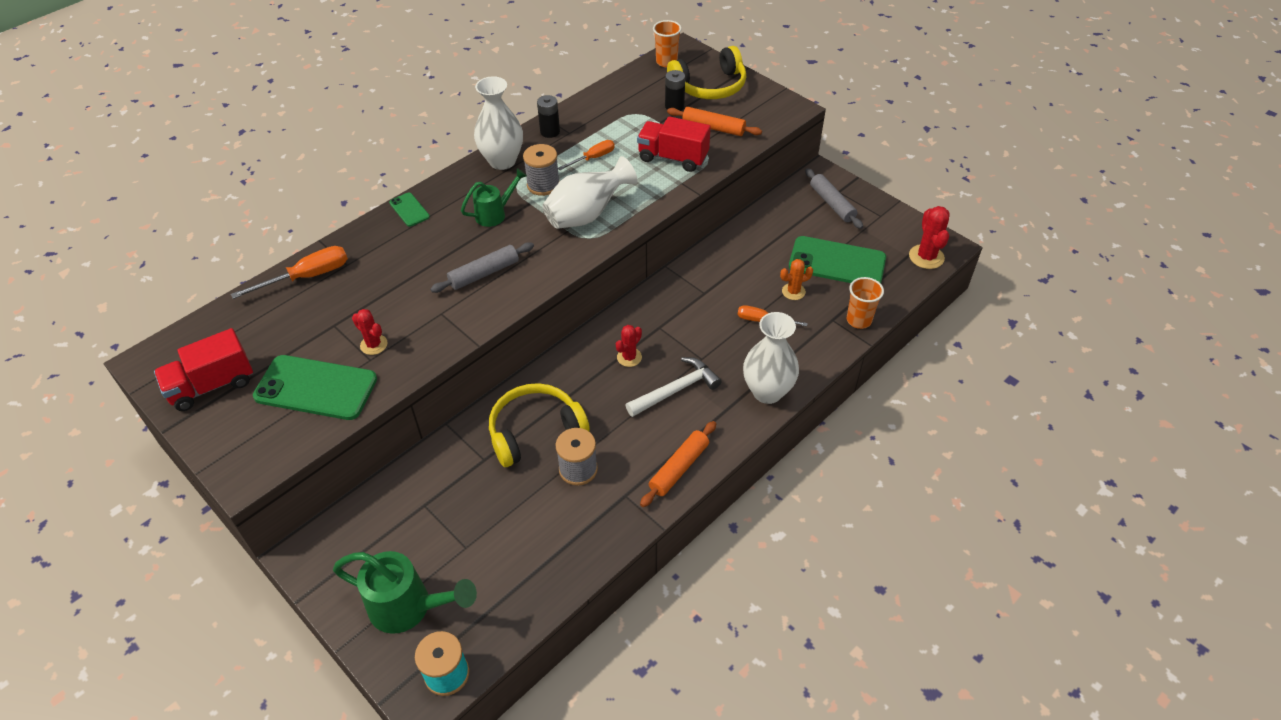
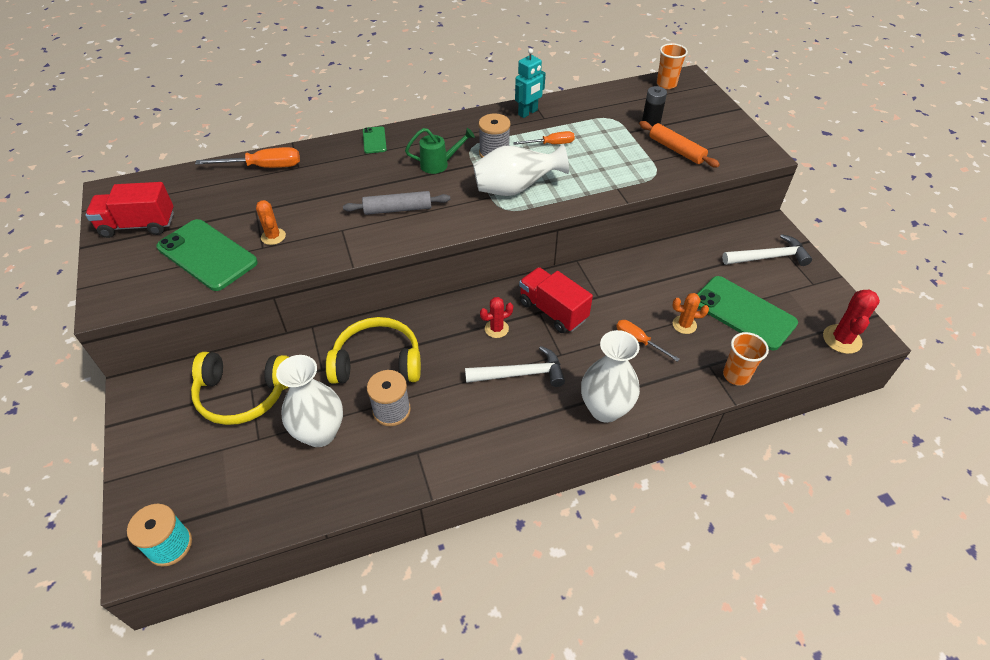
camera: 25 degrees right, 0 degrees up
green watering can [333,551,477,634] -> none
red cactus [352,309,387,355] -> orange cactus [256,200,286,245]
white vase [474,76,523,170] -> white vase moved to [276,355,343,447]
black battery [537,95,560,138] -> turquoise robot [515,48,546,118]
red truck [637,116,711,172] -> red truck moved to [519,267,593,333]
orange rolling pin [640,421,716,507] -> none
yellow headphones [667,46,746,99] -> yellow headphones moved to [191,352,289,425]
grey rolling pin [805,168,863,229] -> white hammer [722,234,812,266]

